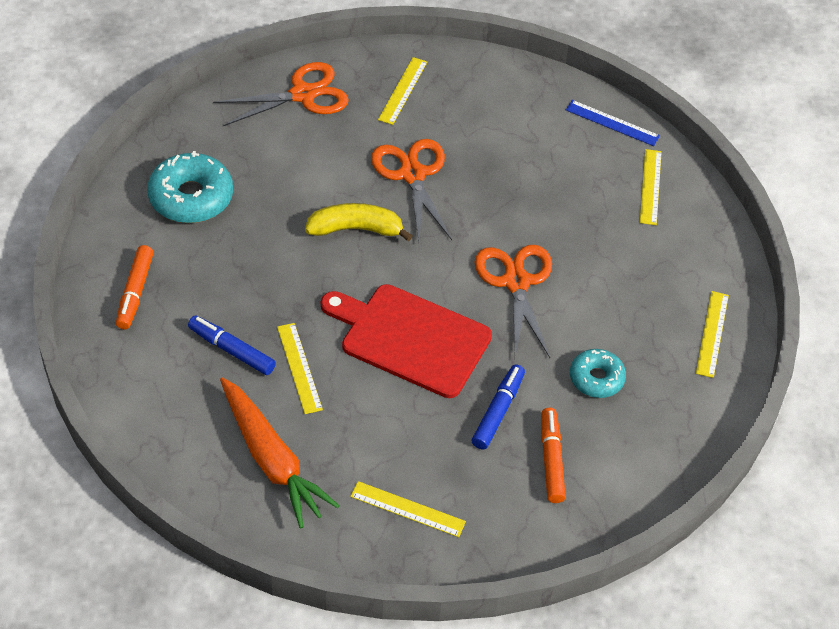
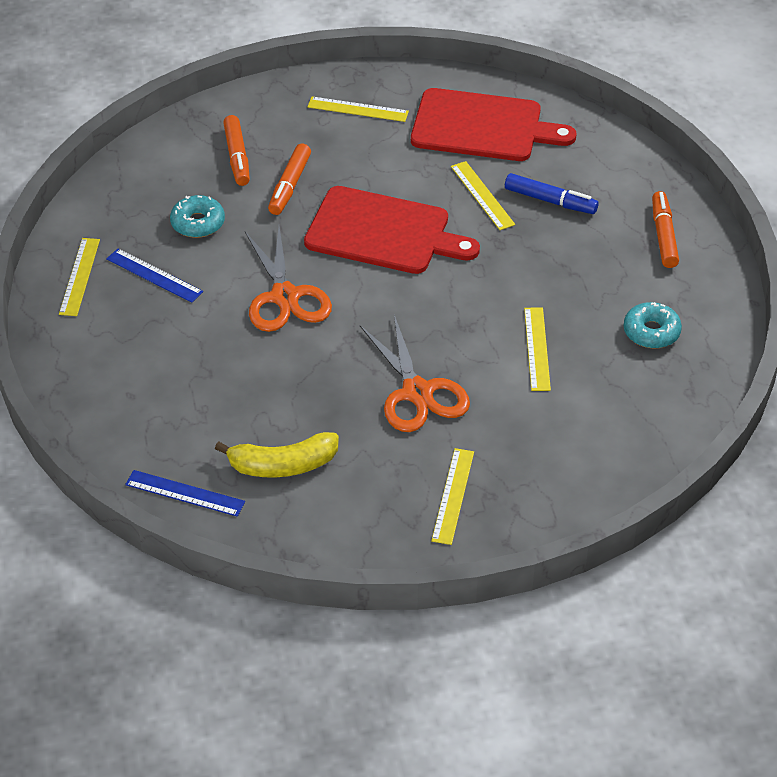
camera: 175 degrees right, 5 degrees down
turquoise donut [147,151,233,223] -> turquoise donut [624,302,682,348], size x0.62
orange scissors [213,62,349,126] -> none
orange carrot [220,378,340,528] -> red cutting board [411,88,576,161]
yellow banana [305,203,413,242] -> yellow banana moved to [215,432,339,477]
blue marker [472,364,525,450] -> orange marker [268,144,311,215]
yellow ruler [640,149,662,225] -> yellow ruler moved to [524,308,551,391]
none -> blue ruler [106,249,203,302]

